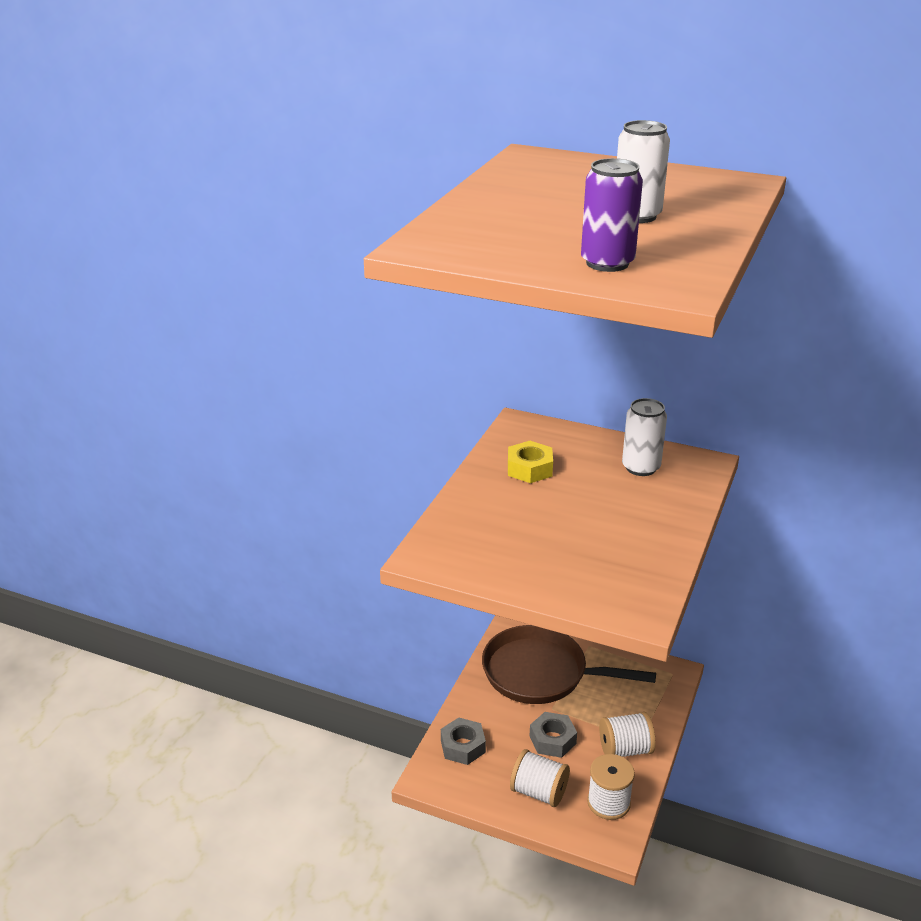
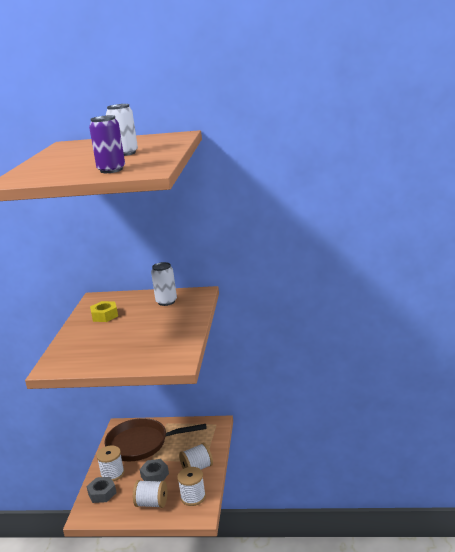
camera: 15 degrees left, 10 degrees down
none -> white spool [96,445,125,481]

